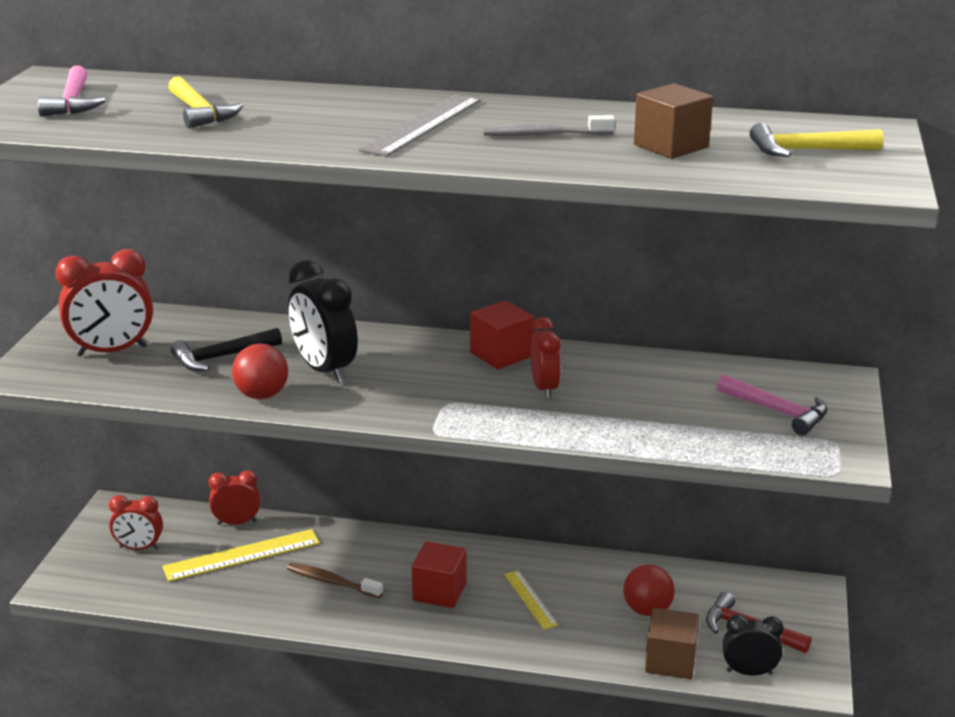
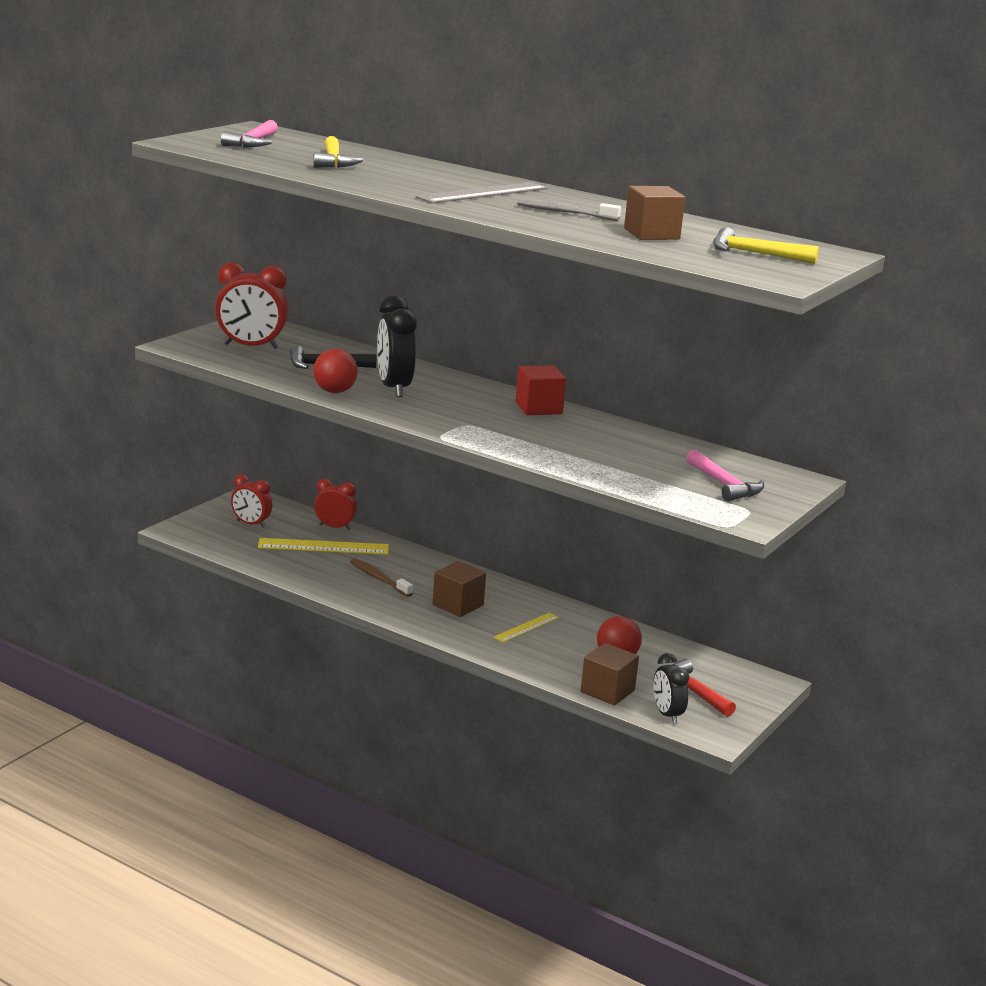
camera: 20 degrees right, 5 degrees down
red cube [412,541,467,608] -> brown cube [433,561,486,617]
yellow ruler [504,570,558,629] -> yellow ruler turned 45 degrees clockwise [493,613,559,643]
red clock [530,317,561,399] -> none
black clock [723,614,784,676] -> black clock turned 135 degrees counterclockwise [653,653,689,724]

